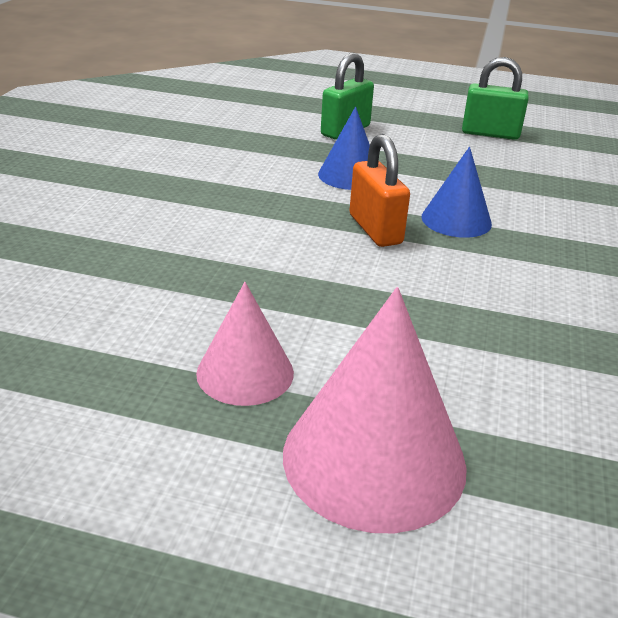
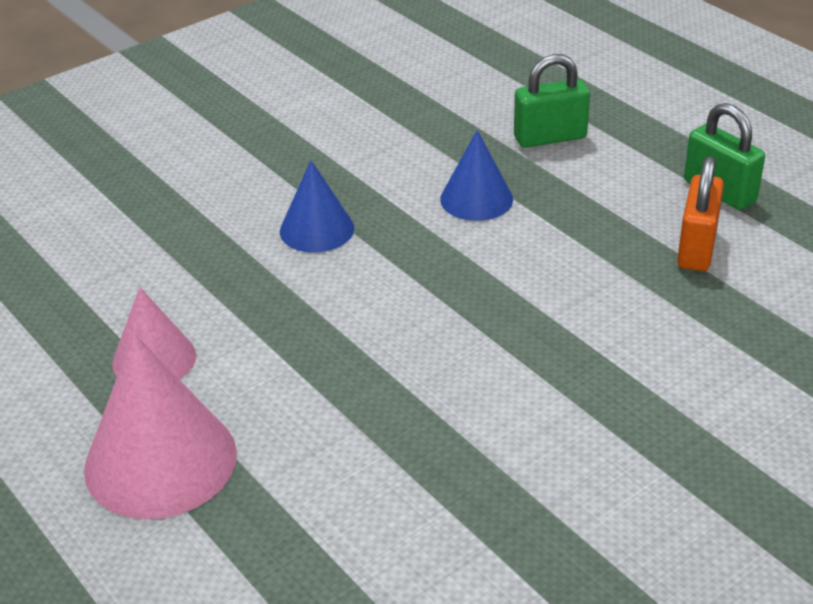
camera: 40 degrees right, 5 degrees up
orange padlock [349,134,410,247] -> orange padlock moved to [677,156,724,271]
blue cone [421,147,492,238] -> blue cone moved to [280,160,354,253]

